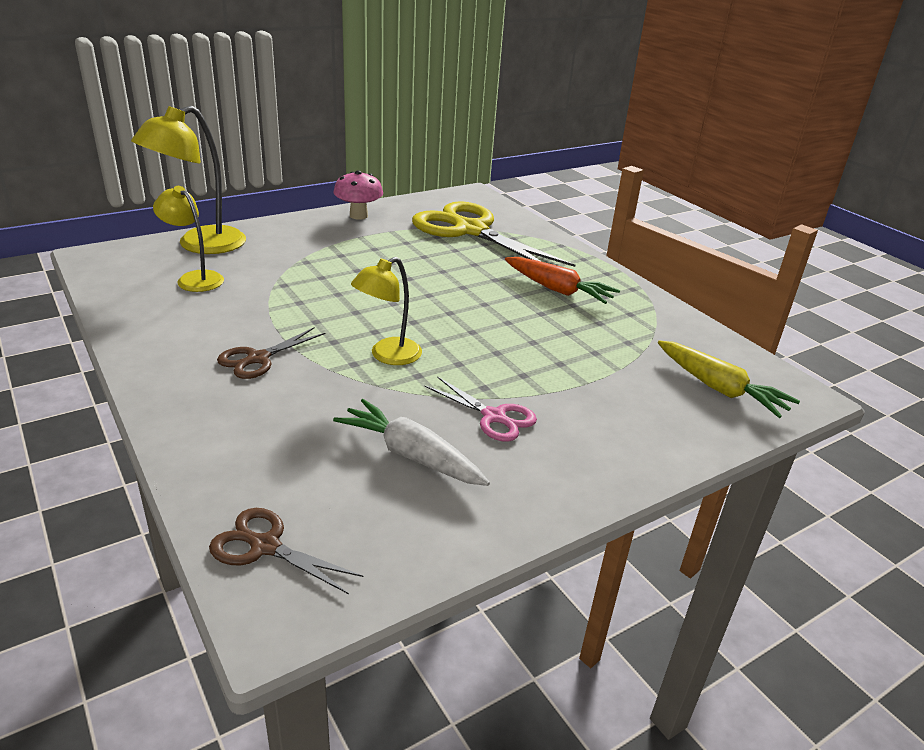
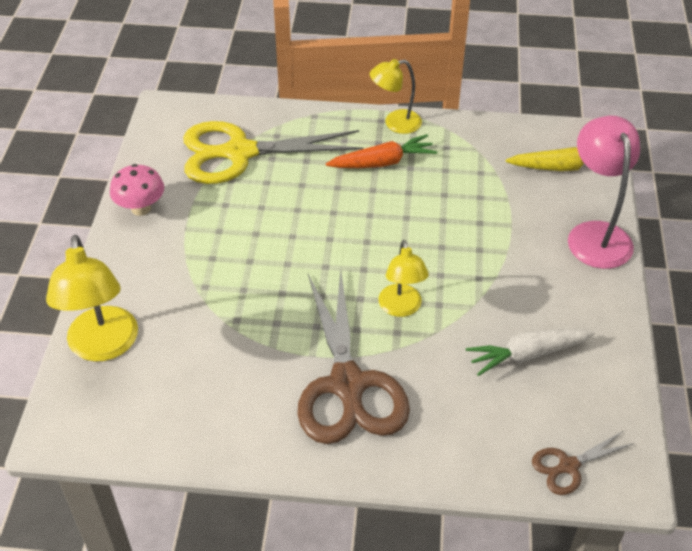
camera: 50 degrees left, 15 degrees up
yellow lamp [153,186,224,292] -> yellow lamp moved to [370,59,422,134]
brown scissors [217,327,326,379] -> brown scissors [297,269,410,444], size x2.17
pink scissors [425,376,537,442] -> none
none -> pink lamp [568,116,640,269]

